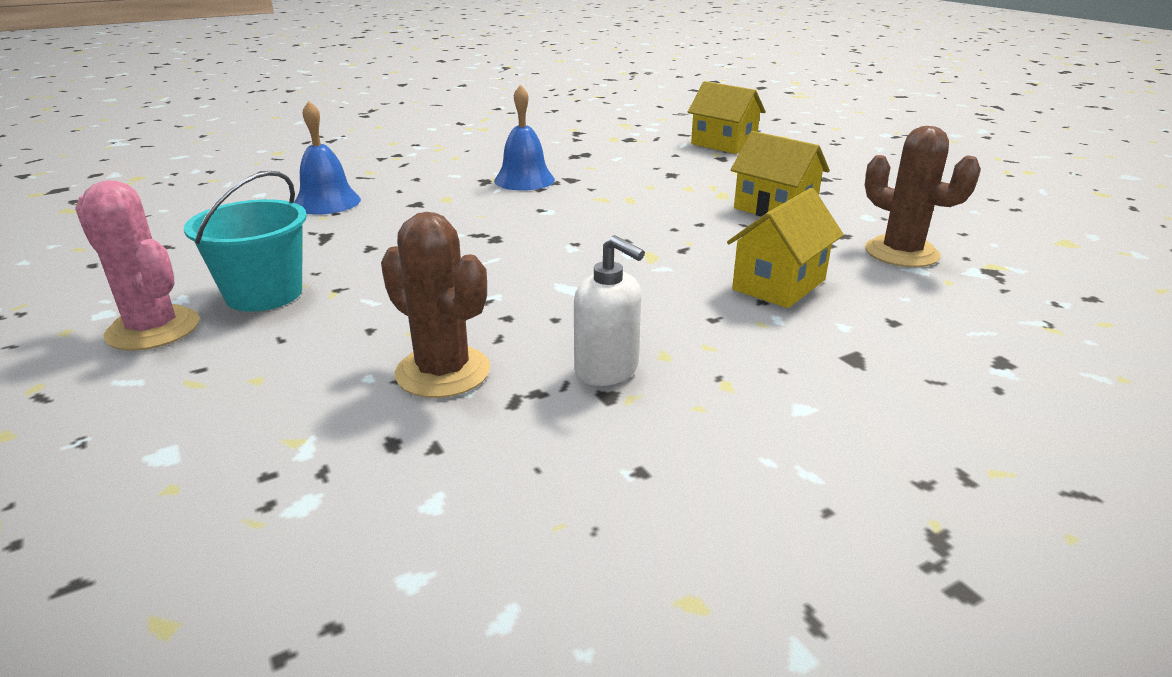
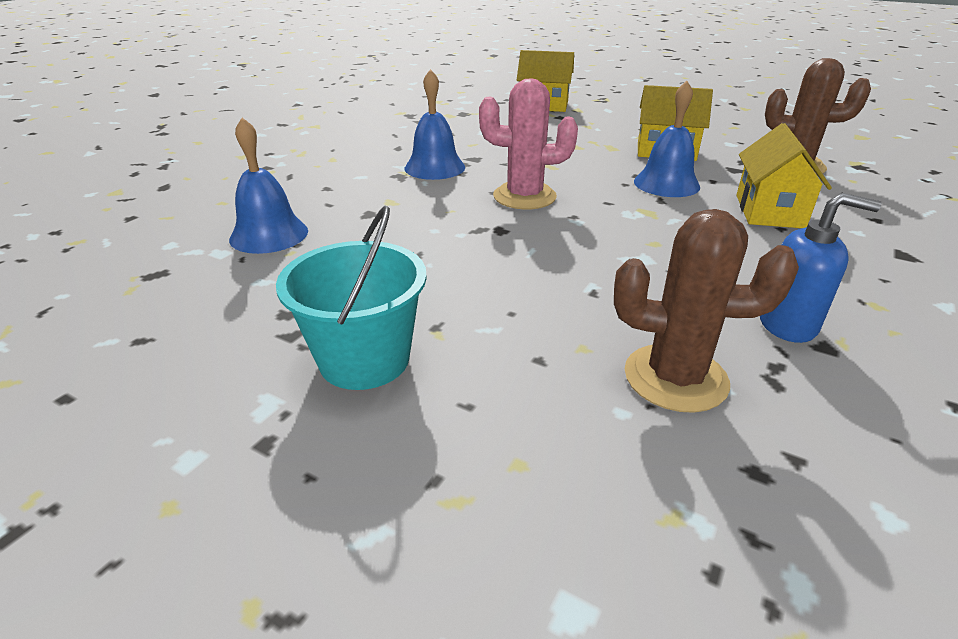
camera: 30 degrees left, 5 degrees up
pink cactus [75,180,200,350] -> pink cactus moved to [479,78,578,209]
white soap dispenser [574,235,645,386] -> blue soap dispenser [760,193,882,343]
none -> blue bell [634,81,700,197]

